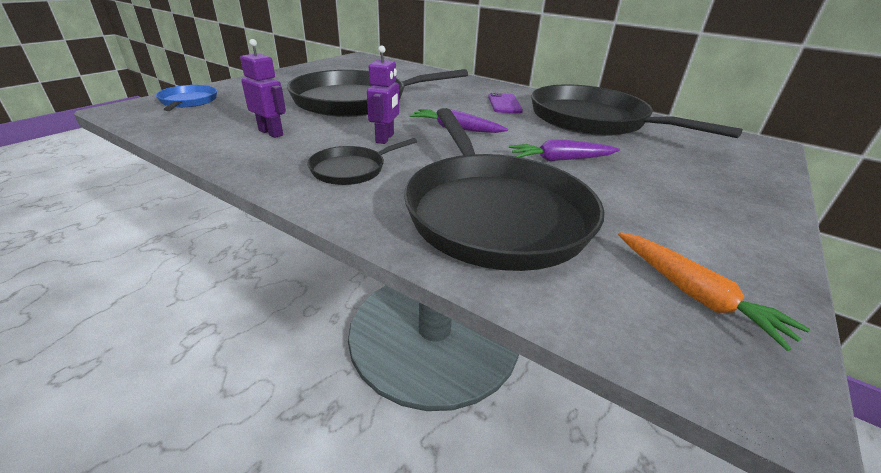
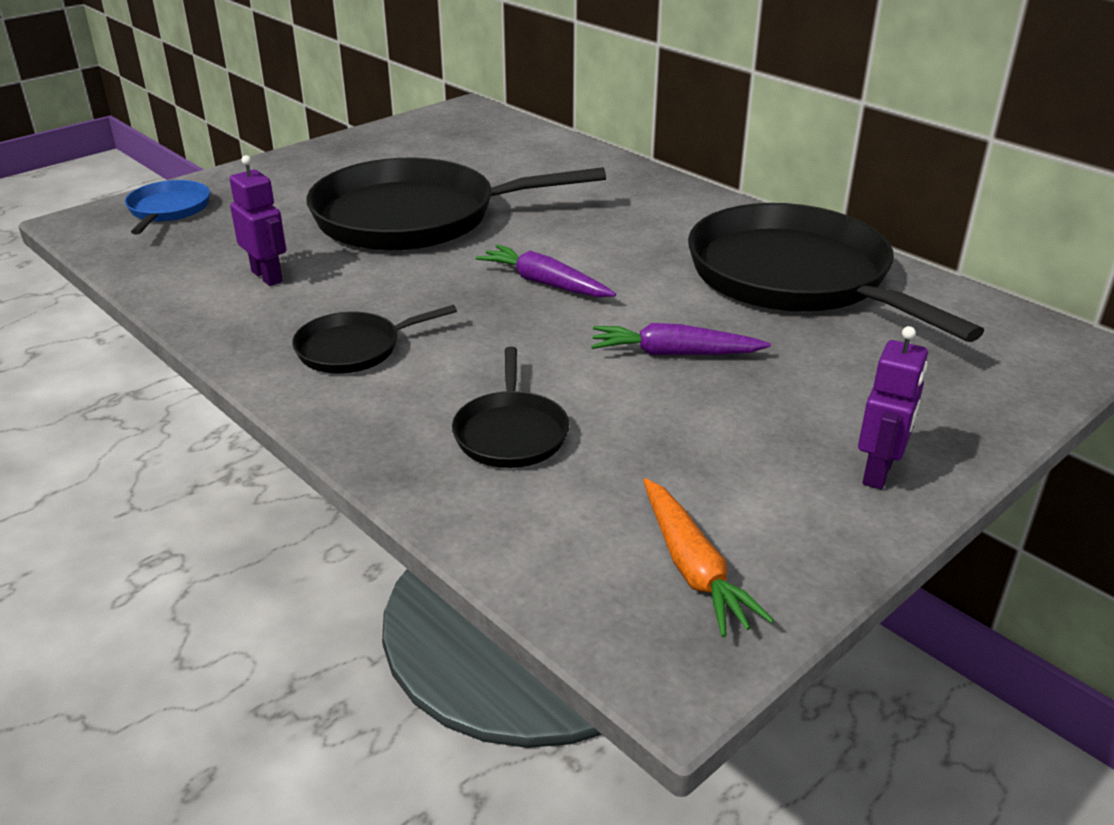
camera: 15 degrees right, 0 degrees up
purple robot [367,46,399,144] -> purple robot moved to [858,326,928,489]
black pan [404,108,604,271] -> black pan [452,347,569,468], size x0.46
purple phone [488,92,523,113] -> none

